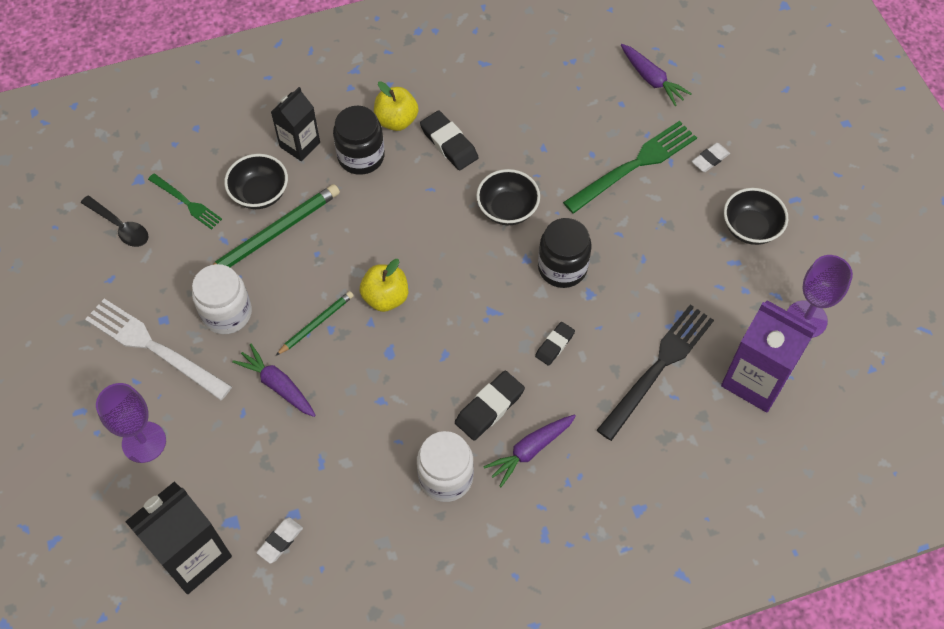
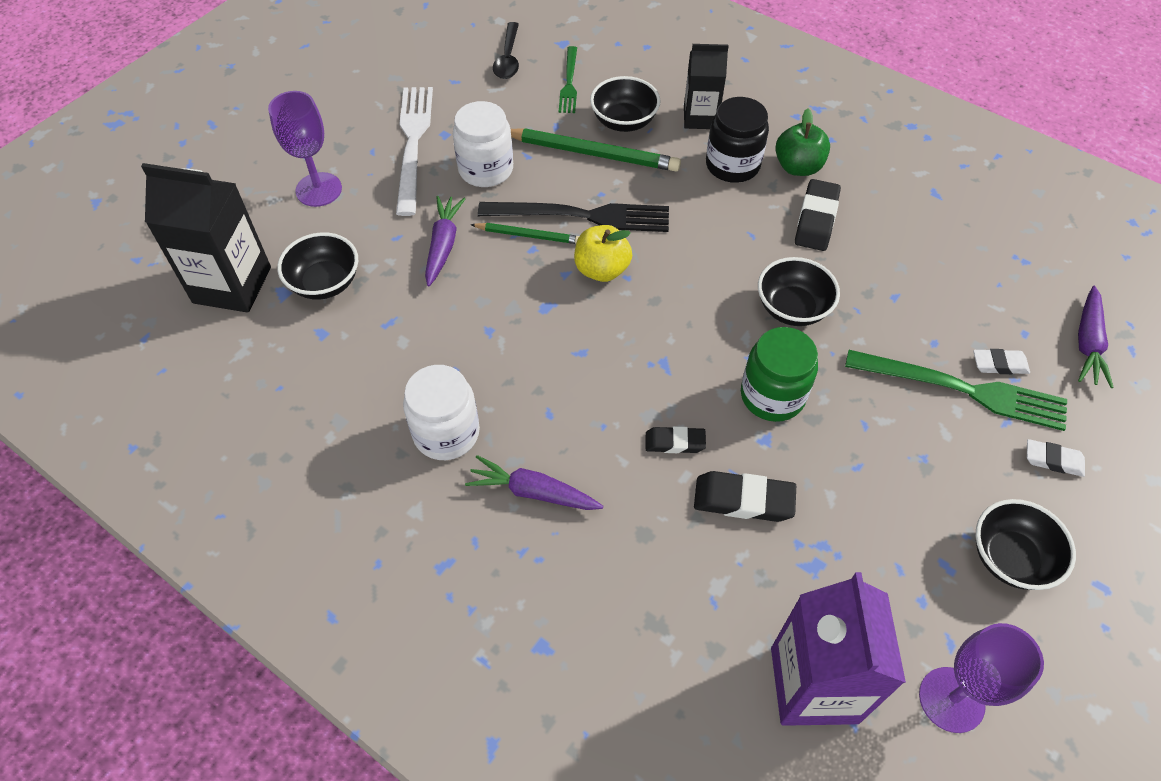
camera: 55 degrees right, 5 degrees down
white eraser [256,517,303,564] -> white eraser moved to [973,349,1030,374]
yellow apple [374,81,418,131] -> green apple [775,109,830,176]
black eraser [455,371,525,441] -> black eraser moved to [694,471,796,522]
black jar [538,218,592,288] -> green jar [741,327,818,422]
black fork [597,305,714,441] -> black fork moved to [478,202,669,232]
none -> black bowl [277,232,358,300]

